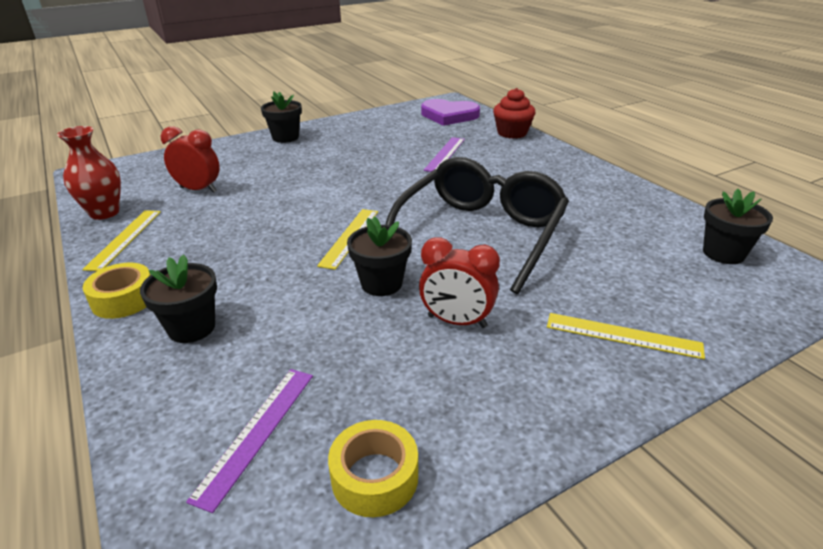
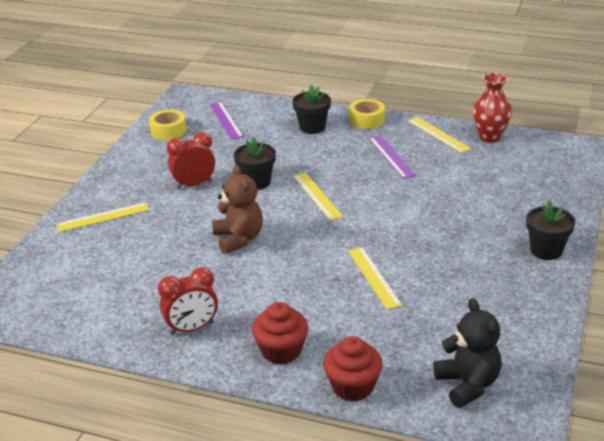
camera: 140 degrees right, 0 degrees up
red clock [161,126,220,193] -> red clock moved to [158,267,218,335]
black glasses [385,157,569,294] -> brown teddy bear [212,165,263,254]
purple heart [421,99,480,126] -> black teddy bear [433,298,502,408]
purple ruler [423,137,465,172] -> purple ruler moved to [369,135,416,179]
black flower pot [703,189,773,264] -> none
none -> red cupcake [252,302,308,364]
none -> yellow ruler [348,247,402,310]

